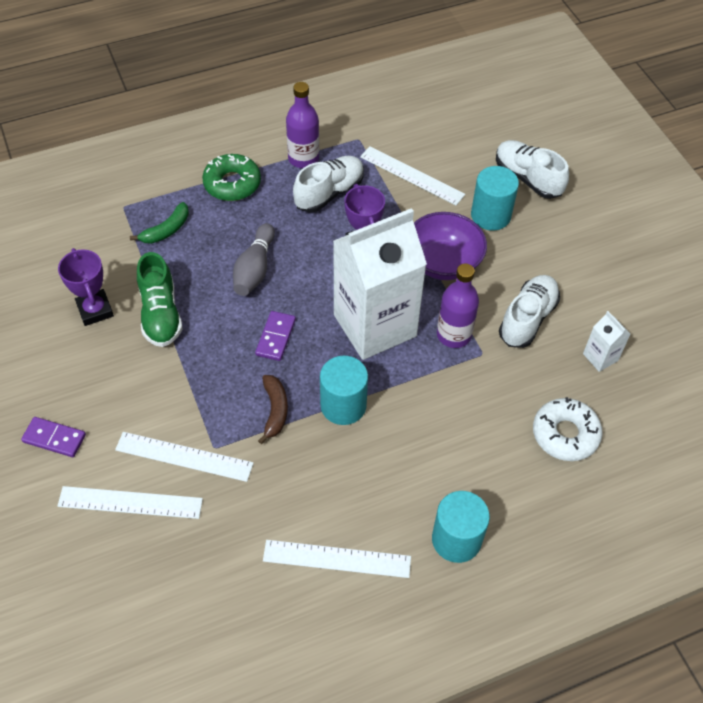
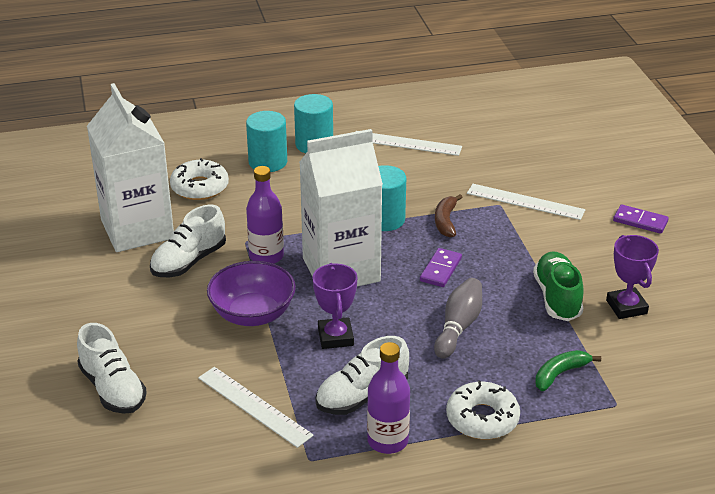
camera: 170 degrees left, 20 degrees down
white ruler [57,486,203,519] -> none
green donut [202,154,261,201] -> white donut [446,381,520,439]
turquoise cylinder [471,166,519,231] -> turquoise cylinder moved to [246,111,287,172]
white carton [583,311,631,372] -> white carton [87,83,174,252], size x2.49

